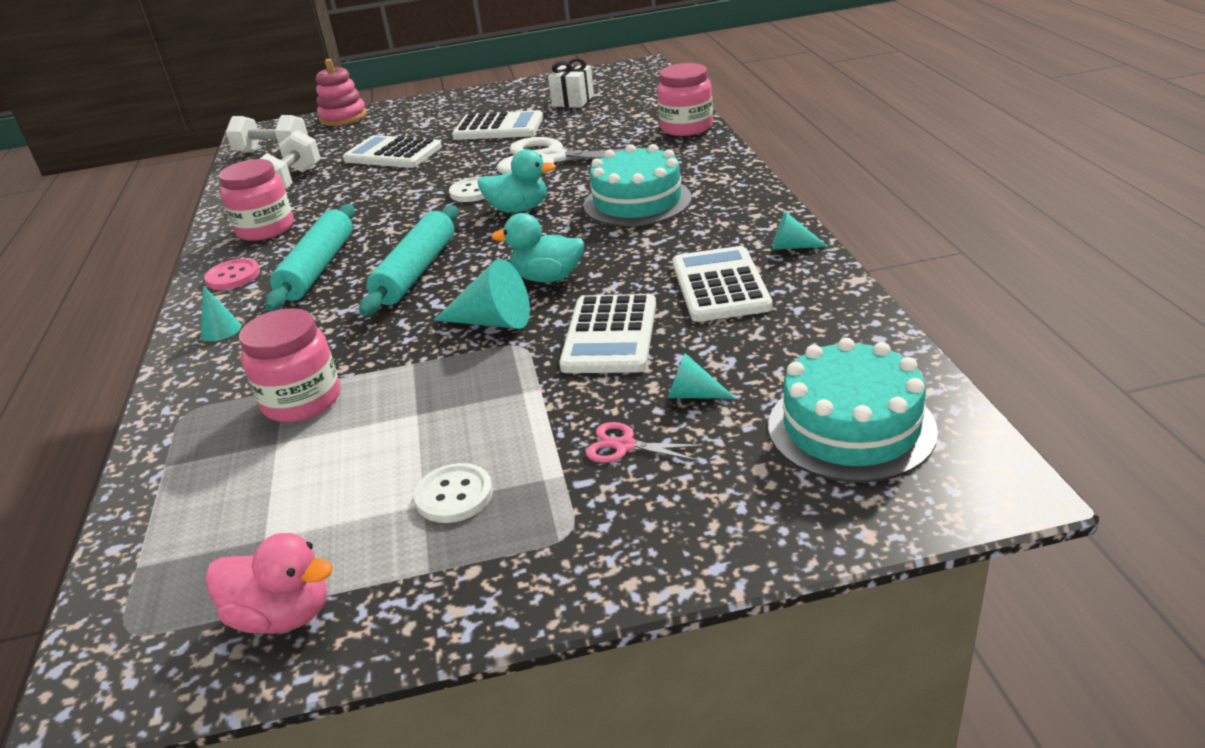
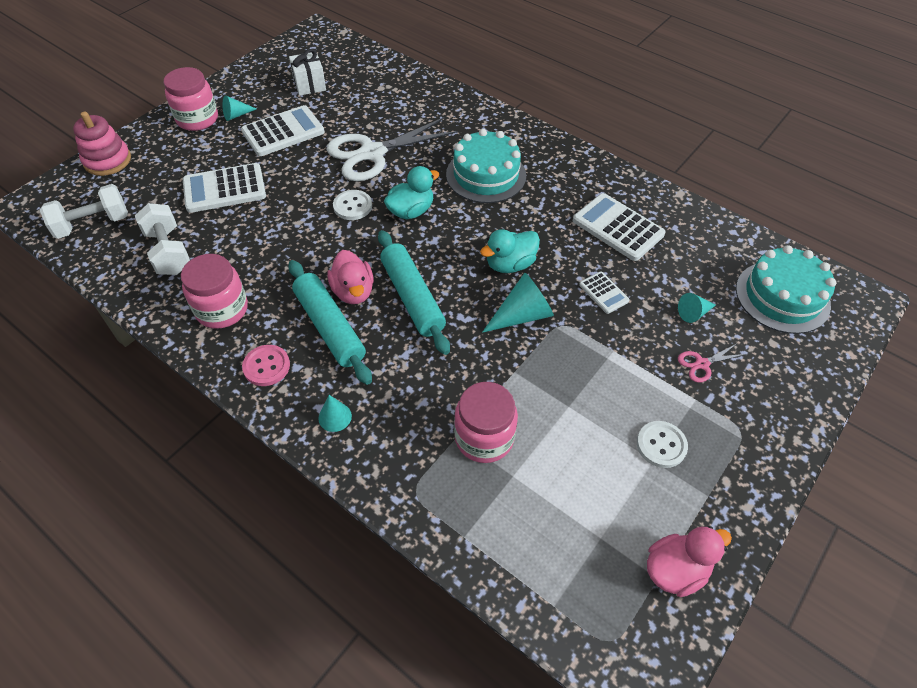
camera: 45 degrees left, 20 degrees up
white calculator [559,294,656,373] -> white calculator [579,272,630,314], size x0.53
pink jar [657,63,713,136] -> pink jar moved to [164,67,218,131]
turquoise cone [773,212,828,250] -> turquoise cone moved to [222,96,256,121]
none -> pink duck [327,250,374,304]

